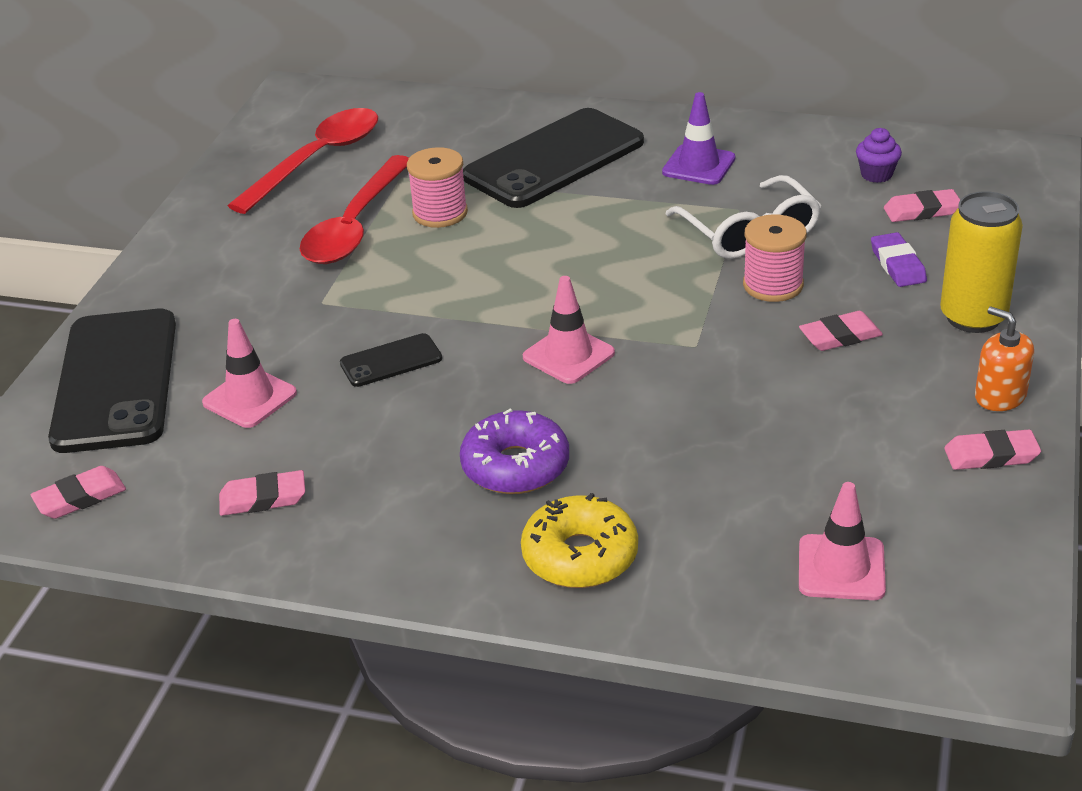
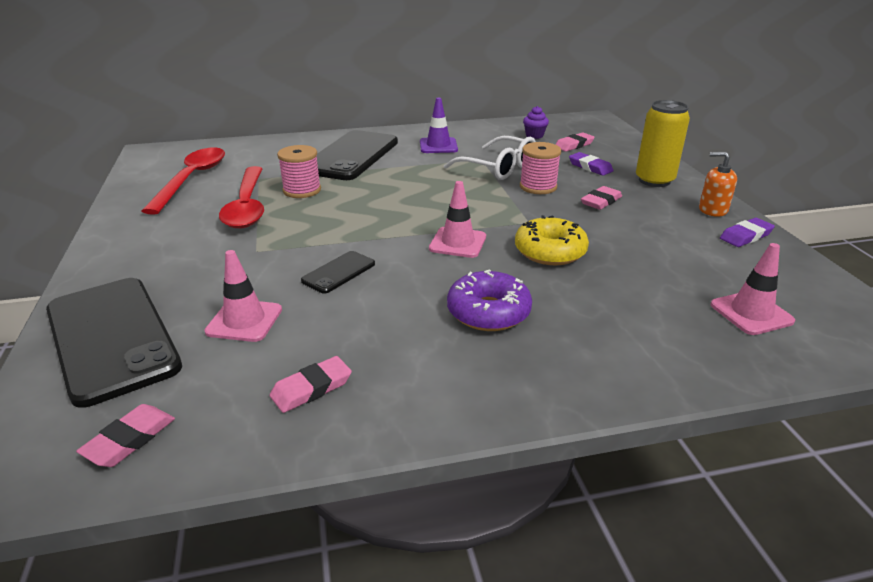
camera: 30 degrees left, 5 degrees down
yellow donut [521,493,638,588] -> yellow donut moved to [515,215,589,265]
pink eraser [944,430,1041,470] -> purple eraser [720,218,775,247]

